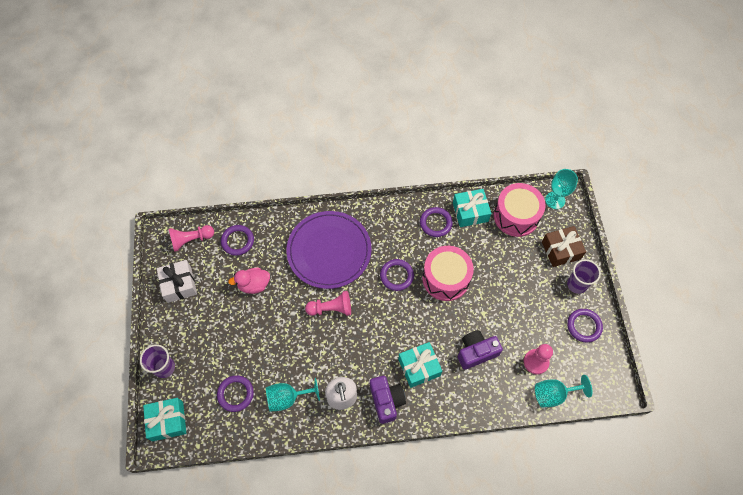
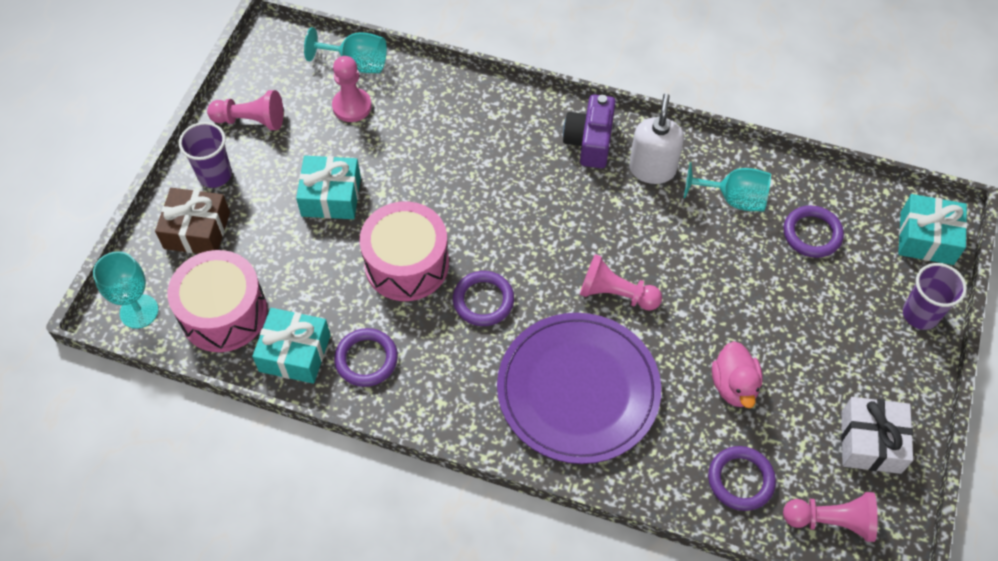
camera: 155 degrees left, 5 degrees down
pink duck [228,268,270,294] -> pink duck turned 75 degrees clockwise [712,341,763,408]
turquoise gift [398,342,442,388] -> turquoise gift moved to [296,156,361,219]
purple camera [458,330,503,370] -> none
purple ring [567,309,603,343] -> pink pawn [207,90,283,130]

